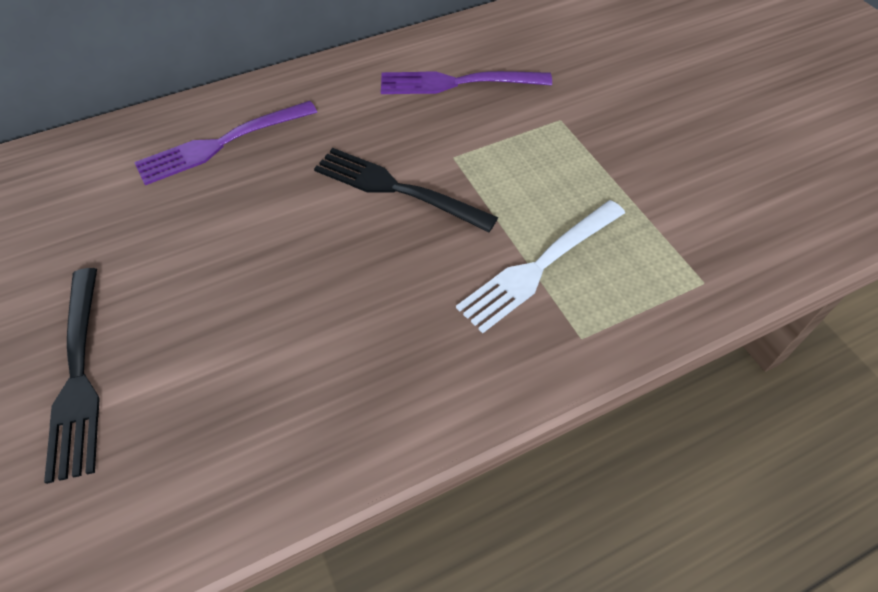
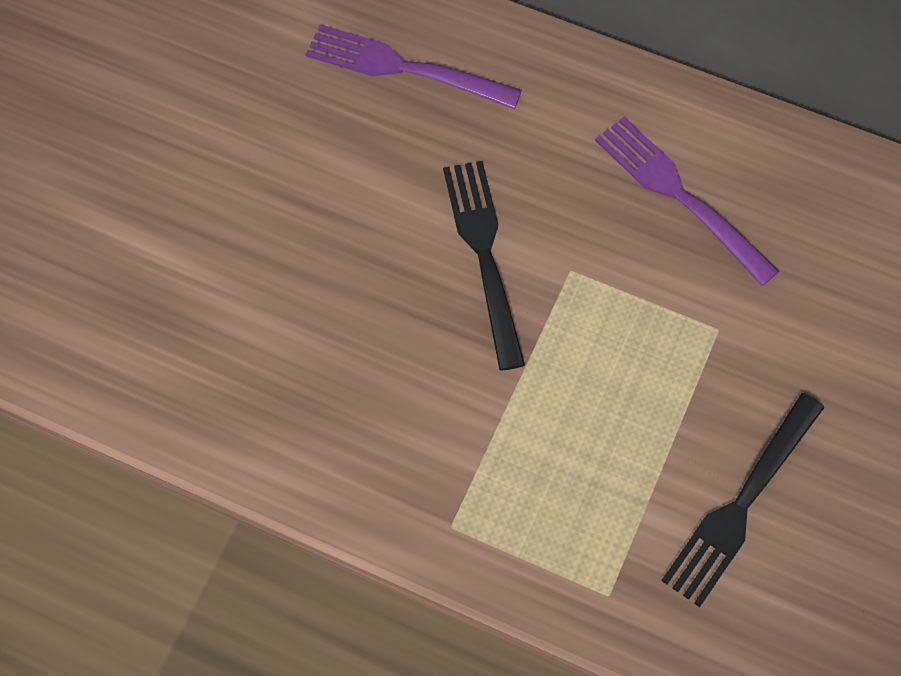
camera: 50 degrees right, 10 degrees up
black fork [44,268,100,484] -> black fork moved to [661,393,825,607]
white fork [456,200,625,333] -> none

